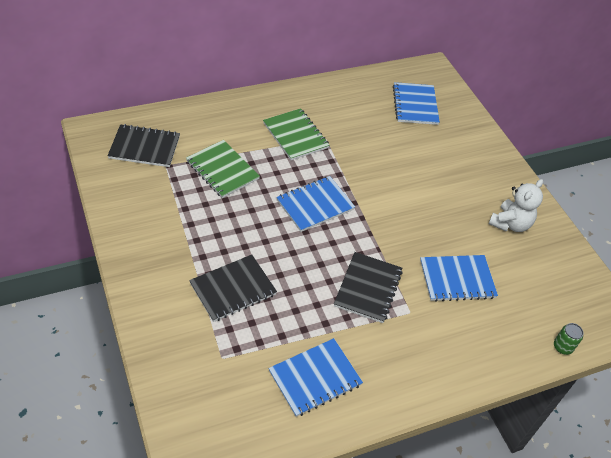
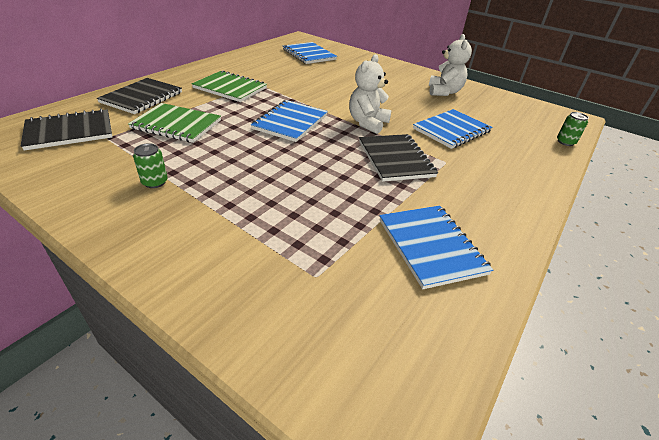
camera: 30 degrees left, 10 degrees down
black notebook [189,255,277,322] -> black notebook moved to [97,78,182,114]
blue notebook [268,338,363,417] -> blue notebook turned 45 degrees counterclockwise [380,206,493,289]
none -> green can [133,143,168,188]
none -> white teddy bear [349,54,392,134]

